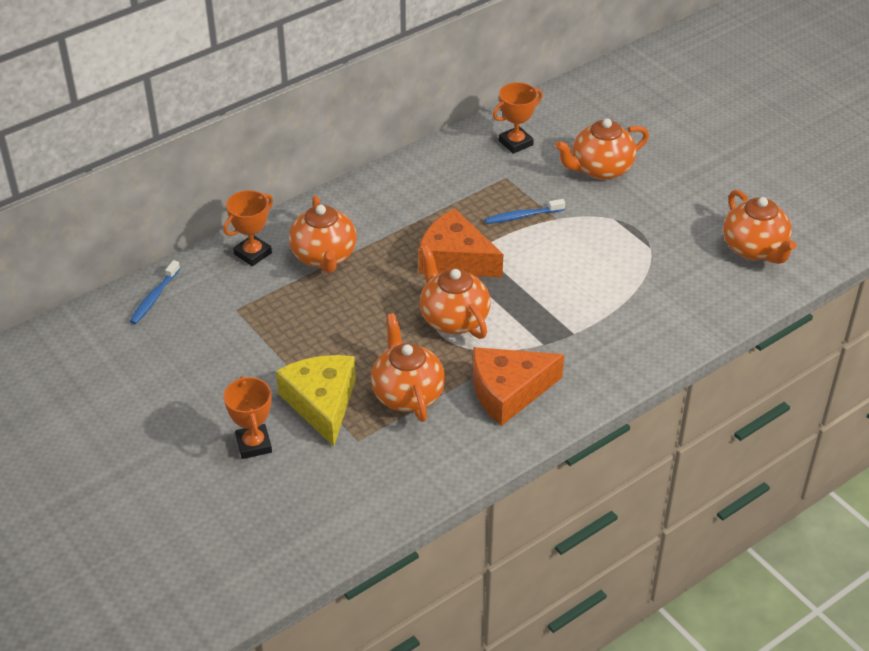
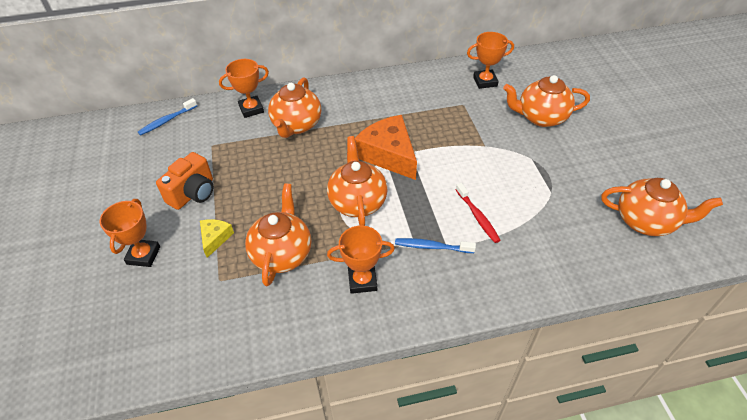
camera: 25 degrees right, 5 degrees up
yellow cheese [276,355,356,447] -> yellow cheese [200,219,234,258], size x0.49
orange cheese [473,347,564,426] -> orange trophy [327,226,395,294]
blue toothbrush [485,199,565,224] -> blue toothbrush moved to [395,238,476,253]
orange teapot [723,190,797,264] -> orange teapot turned 75 degrees counterclockwise [601,178,723,236]
none -> orange camera [156,152,213,210]
none -> red toothbrush [456,183,500,243]

